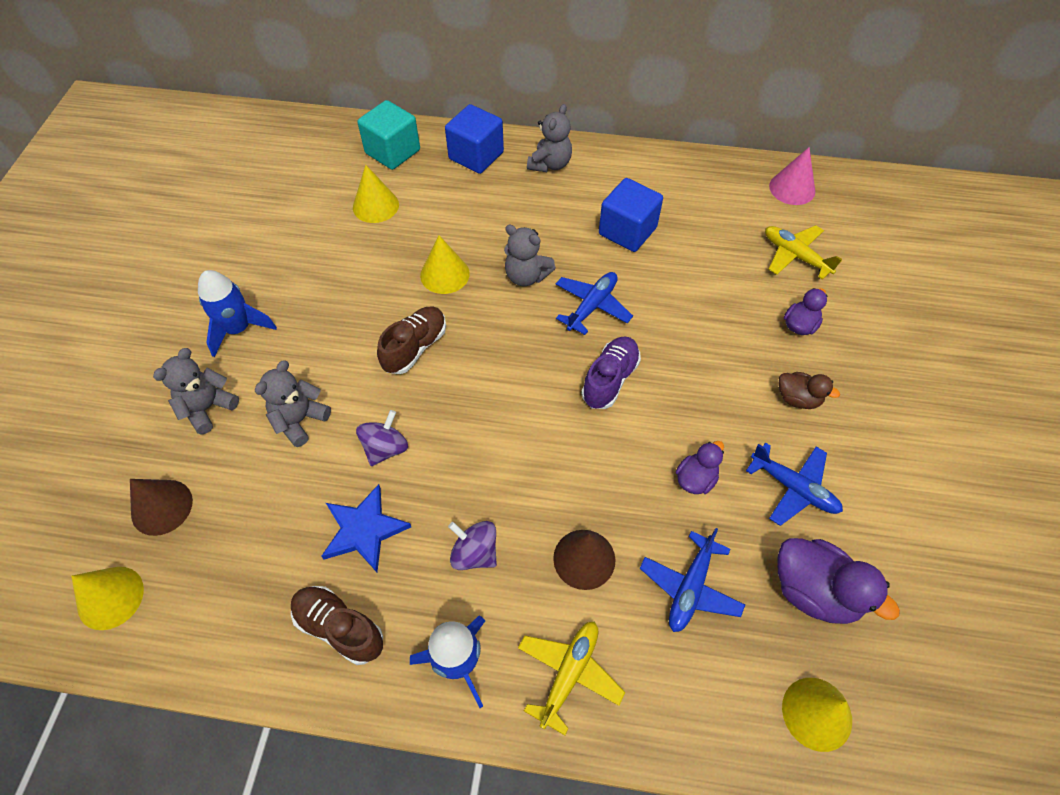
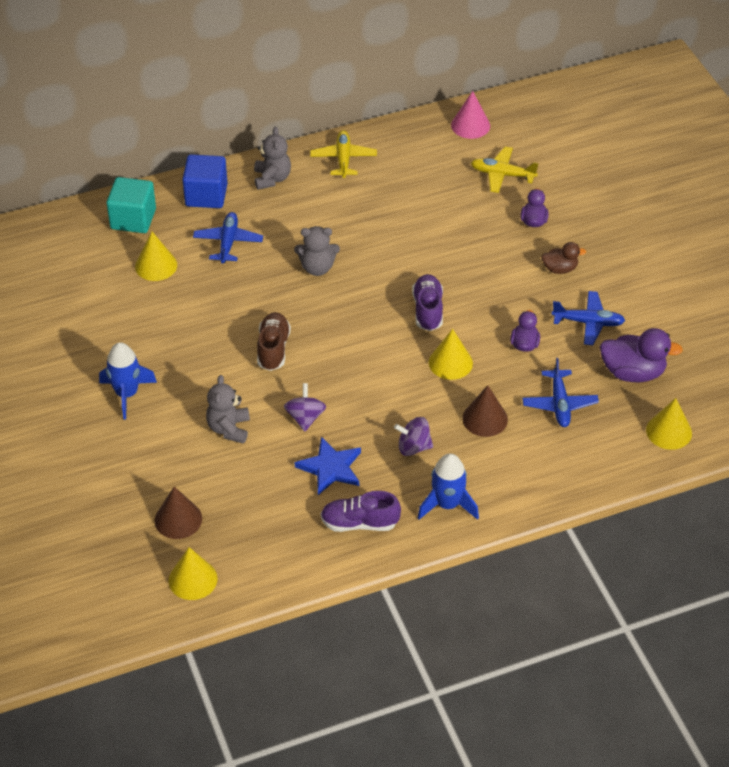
camera: 30 degrees left, 10 degrees down
grey teddy bear [153,348,239,435] -> none
brown shoe [291,586,383,665] -> purple shoe [321,491,401,532]
yellow cone [420,235,470,294] -> yellow cone moved to [429,329,473,380]
yellow plane [518,621,625,735] -> yellow plane moved to [310,130,377,178]
blue plane [556,272,633,335] -> blue plane moved to [193,212,263,264]
blue cube [599,178,663,252] -> none

